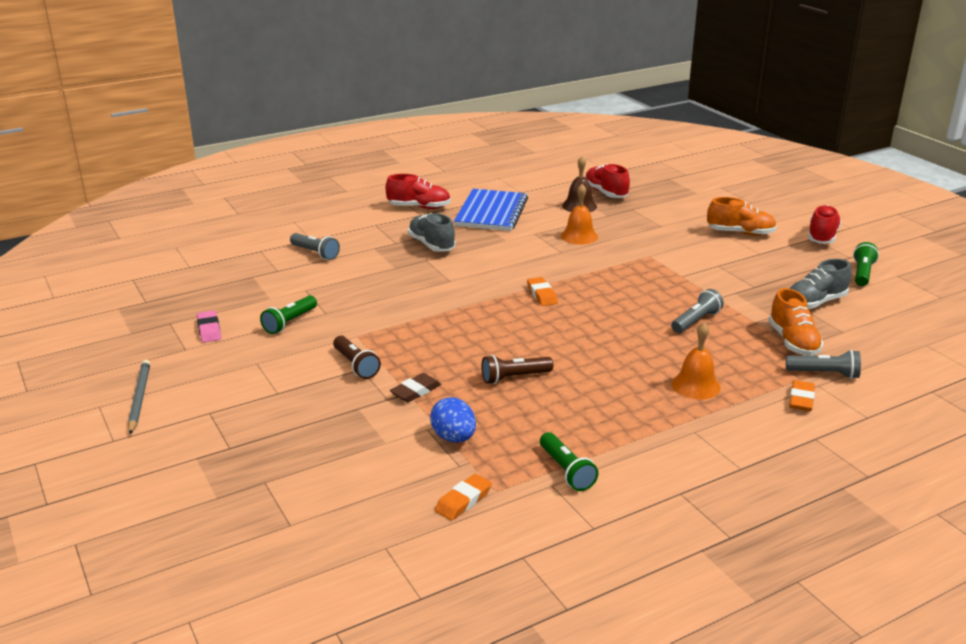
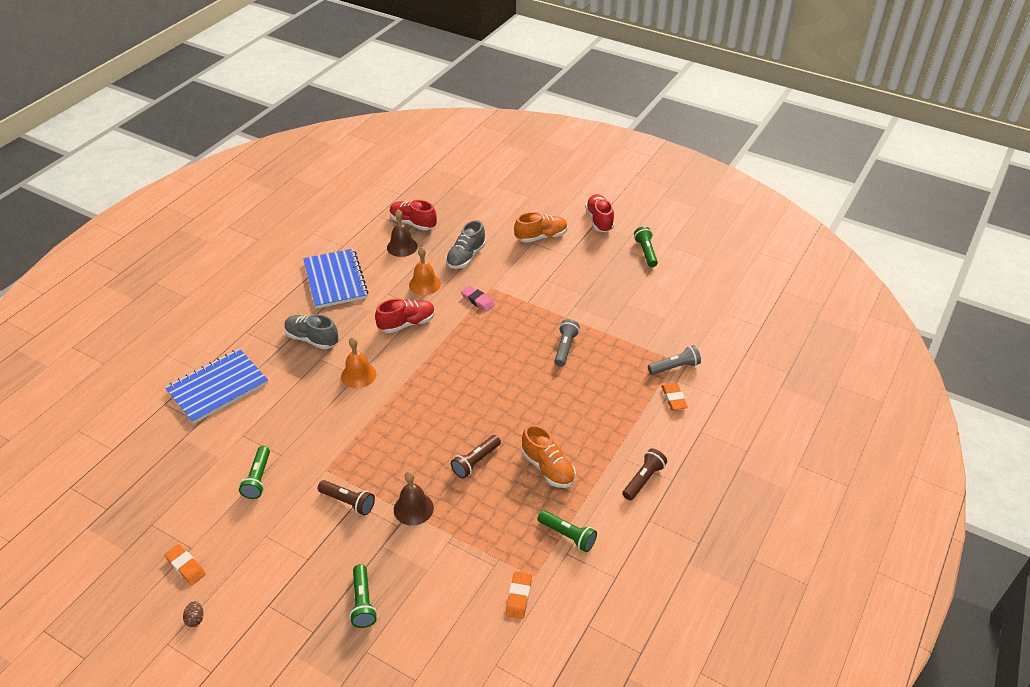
camera: 30 degrees left, 15 degrees up
grey pencil [128,360,150,434] -> brown egg [183,601,204,627]
pink eraser [197,310,221,343] -> pink eraser moved to [461,286,495,312]
grey flashlight [290,233,340,260] -> blue notebook [165,348,268,424]
red shoe [386,174,451,209] -> red shoe moved to [375,299,435,333]
brown eraser [390,373,441,402] -> brown bell [394,471,434,526]
blue egg [430,397,476,443] -> none
orange eraser [527,277,558,306] -> orange eraser moved to [164,544,206,585]
orange bell [672,322,721,400] -> orange bell moved to [341,337,376,388]
orange shoe [769,288,824,356] -> orange shoe moved to [522,425,576,488]
grey shoe [789,259,852,309] -> grey shoe moved to [446,220,486,269]
none -> green flashlight [350,564,377,628]
none -> brown flashlight [622,448,667,500]

